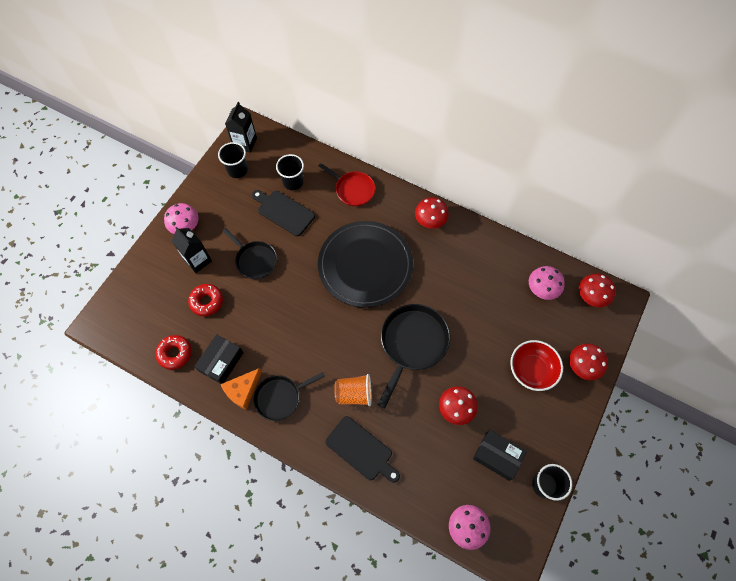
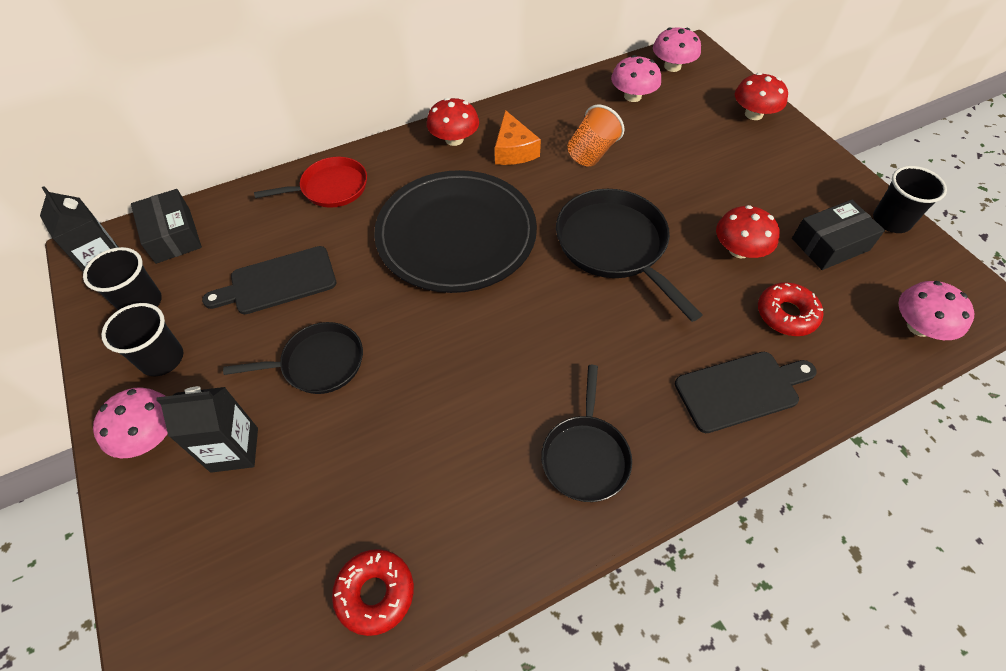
camera: 55 degrees left, 10 degrees down
red donut [188,284,223,316] -> red donut moved to [758,282,823,336]
black box [194,334,244,384] -> black box moved to [131,189,202,264]
orange cheese [220,368,262,410] -> orange cheese moved to [495,110,541,165]
black cup [276,154,304,190] -> black cup moved to [101,303,183,376]
orange cup [334,374,372,406] -> orange cup moved to [567,105,625,167]
red bowl [510,340,563,391] -> none
red mushroom [579,273,616,307] -> pink mushroom [653,27,701,72]

